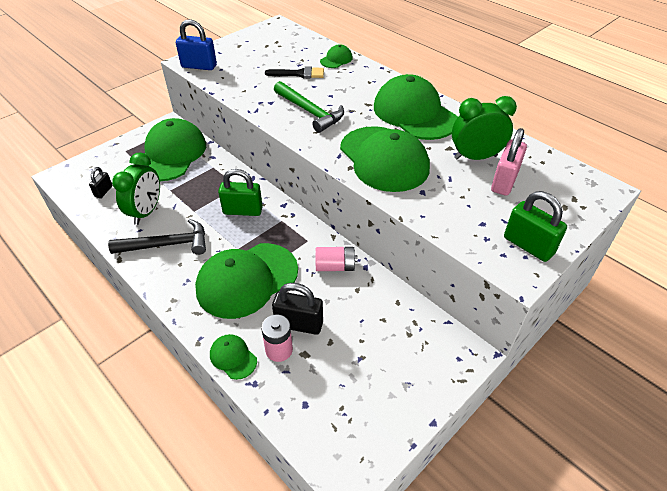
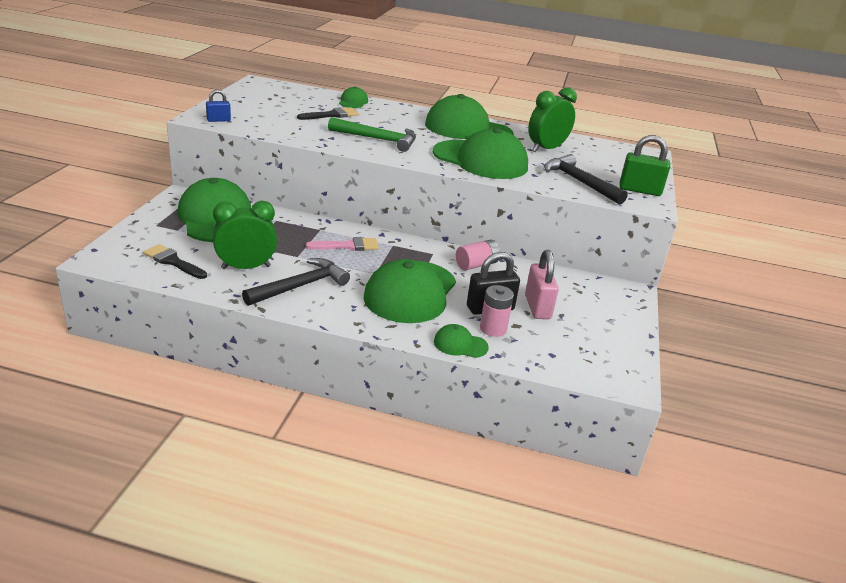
camera: 35 degrees left, 15 degrees down
black padlock [89,167,113,198] -> black brush [143,244,207,279]
green clock [112,153,160,225] -> green clock turned 90 degrees counterclockwise [213,201,277,269]
blue padlock [176,19,217,70] -> blue padlock [206,90,231,122], size x0.57
green padlock [218,169,263,216] -> pink brush [306,237,379,251]
pink padlock [491,128,527,196] -> pink padlock moved to [525,250,559,319]
none -> black hammer [544,154,628,205]

